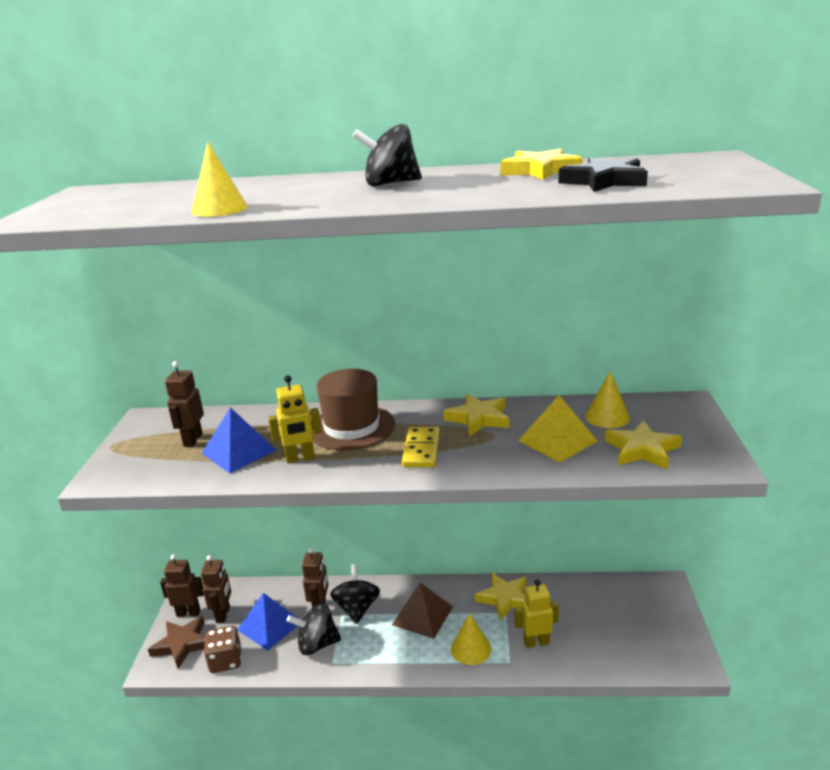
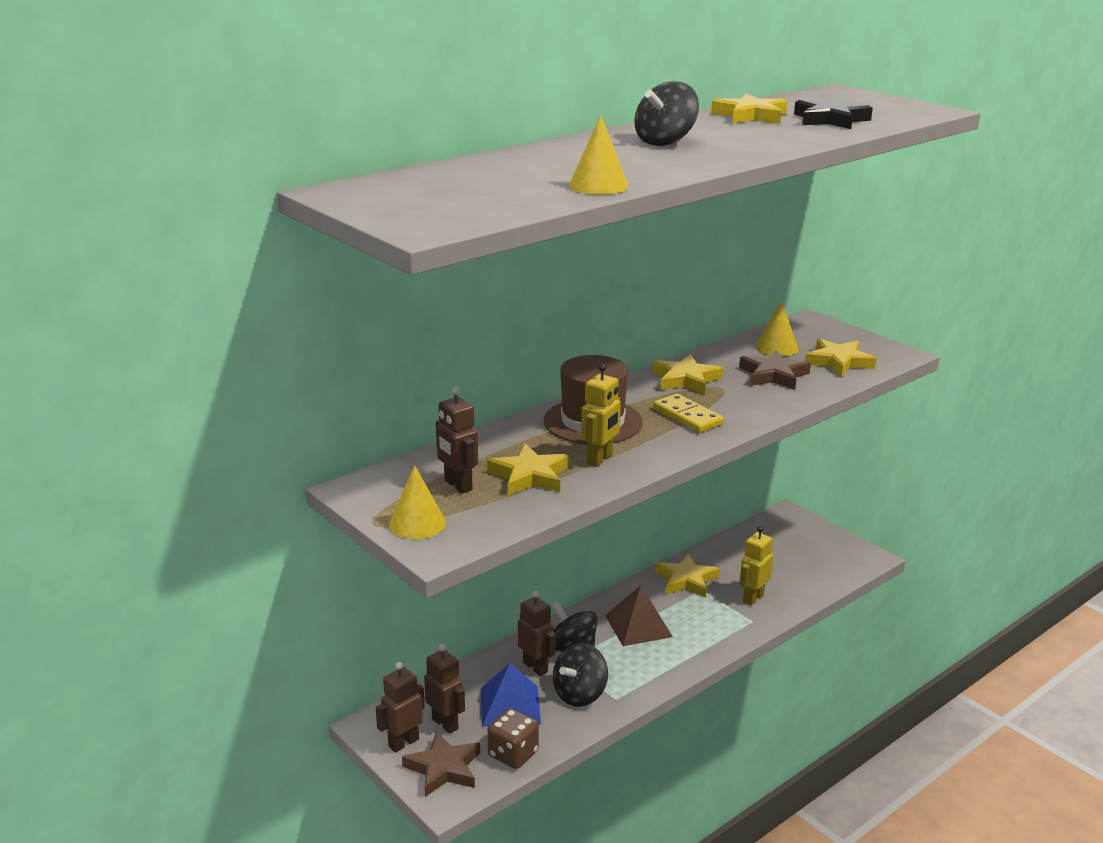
camera: 45 degrees left, 0 degrees up
blue pyramid [202,407,277,473] -> yellow star [487,444,569,495]
yellow cone [451,613,491,665] -> yellow cone moved to [389,465,446,539]
yellow pyramid [518,395,598,463] -> brown star [739,350,811,390]

